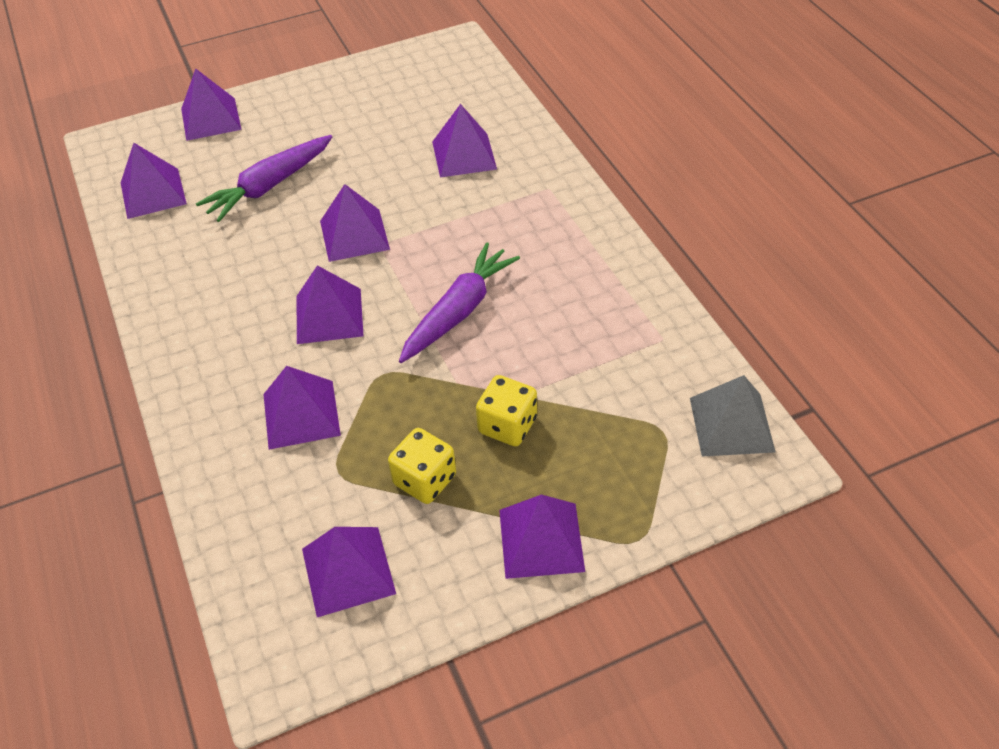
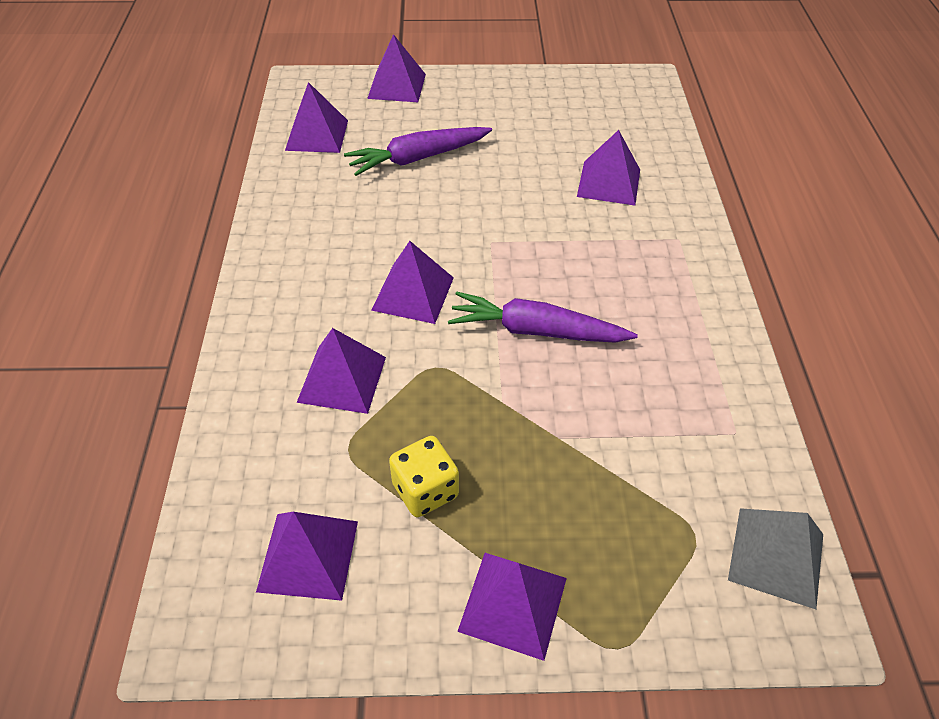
camera: 20 degrees right, 0 degrees up
purple pyramid [320,184,390,262] -> none
purple carrot [399,242,520,363] -> purple carrot turned 135 degrees counterclockwise [448,292,638,343]
yellow dice [476,375,537,446] -> none

